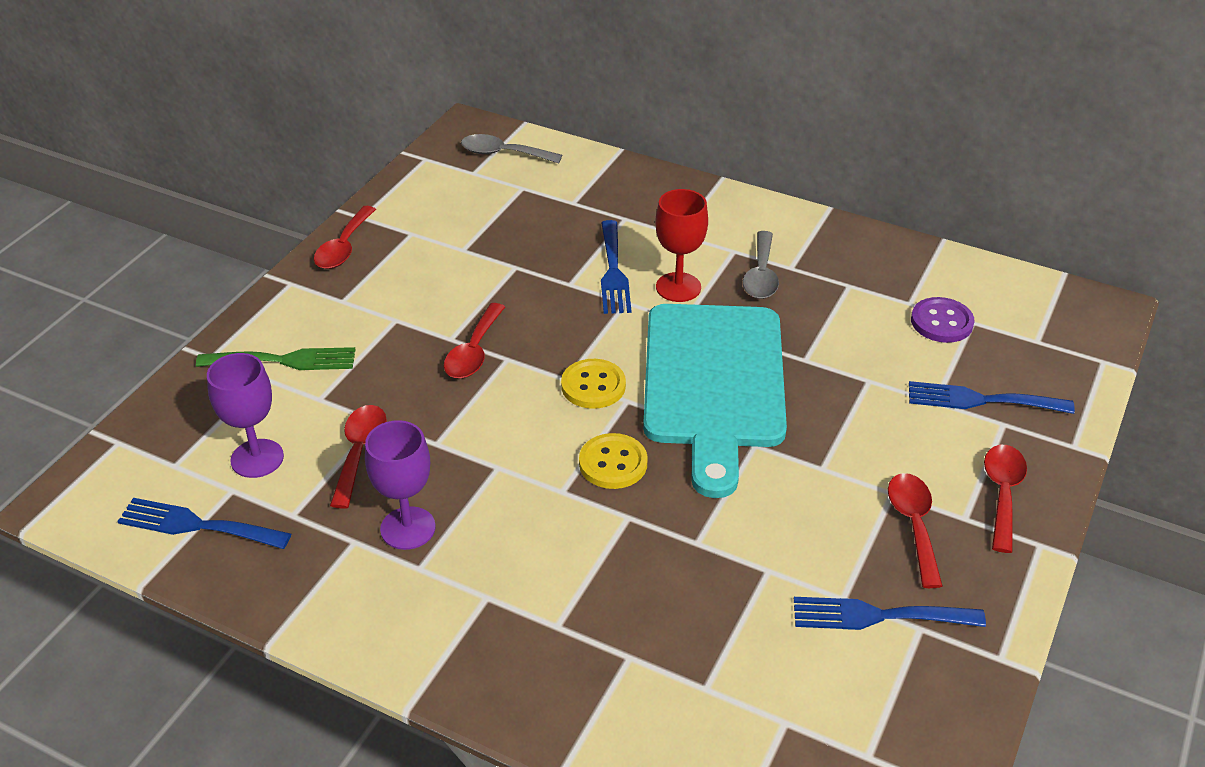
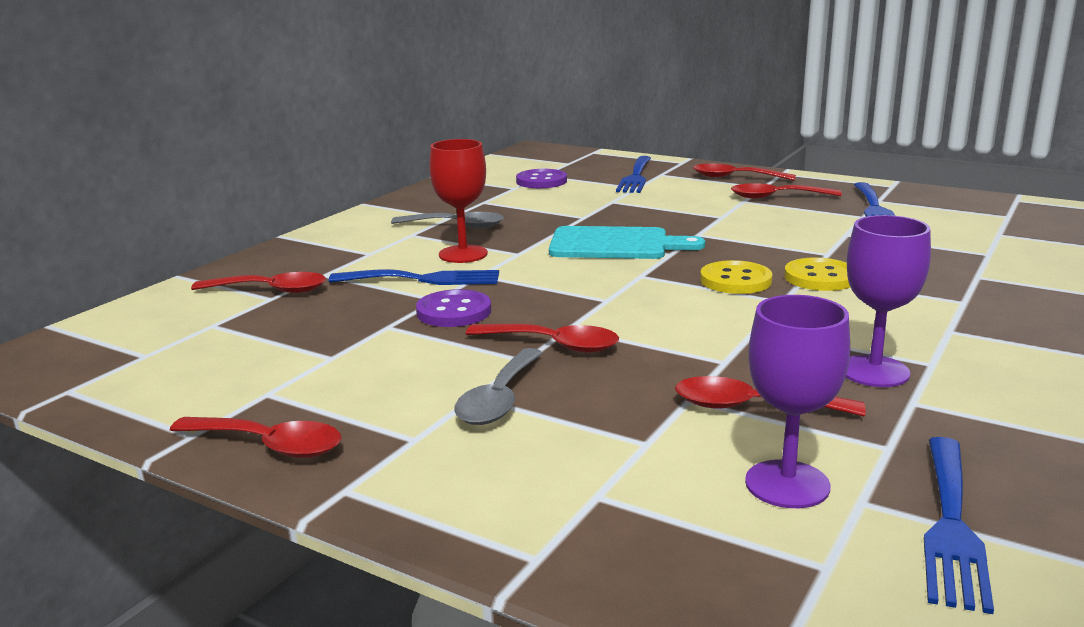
camera: 85 degrees left, 20 degrees down
green fork [196,347,356,370] -> none
grey spoon [461,134,562,163] -> grey spoon moved to [454,348,543,425]
yellow button [561,359,626,409] -> yellow button moved to [784,257,850,291]
turquoise cutting board [643,304,787,498] -> turquoise cutting board [549,226,705,259], size x0.59
none -> red spoon [191,272,326,293]
none -> purple button [416,289,491,327]

